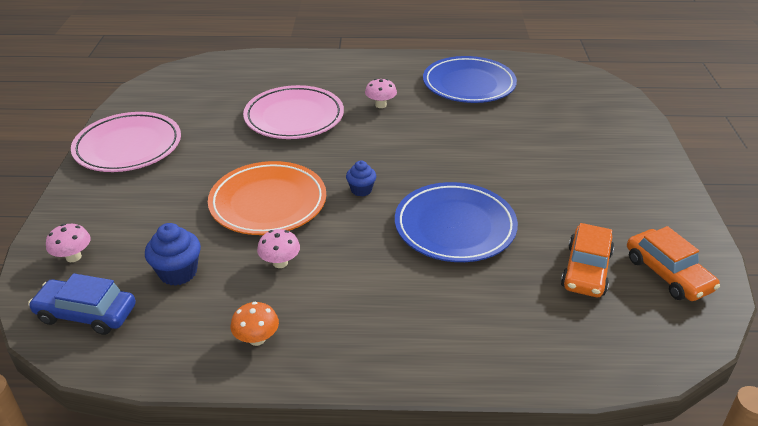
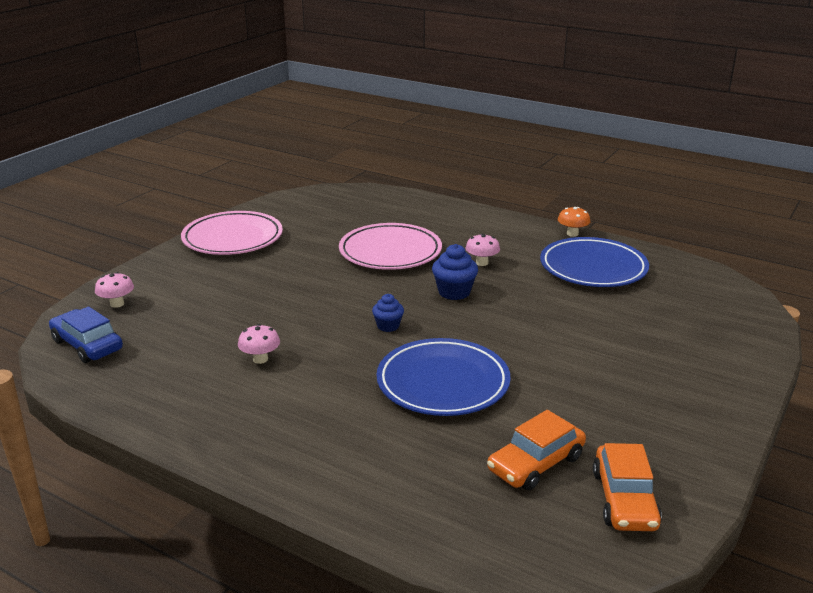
camera: 30 degrees right, 10 degrees down
blue cupcake [145,223,201,286] -> blue cupcake moved to [432,244,478,300]
orange plate [208,161,326,235] -> none
orange mushroom [231,302,279,346] -> orange mushroom moved to [558,207,590,237]

